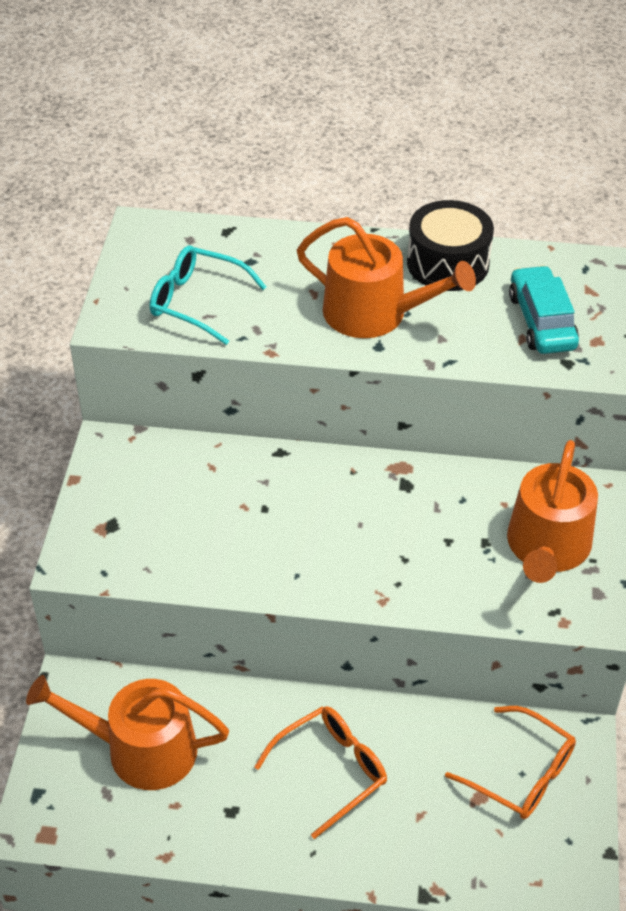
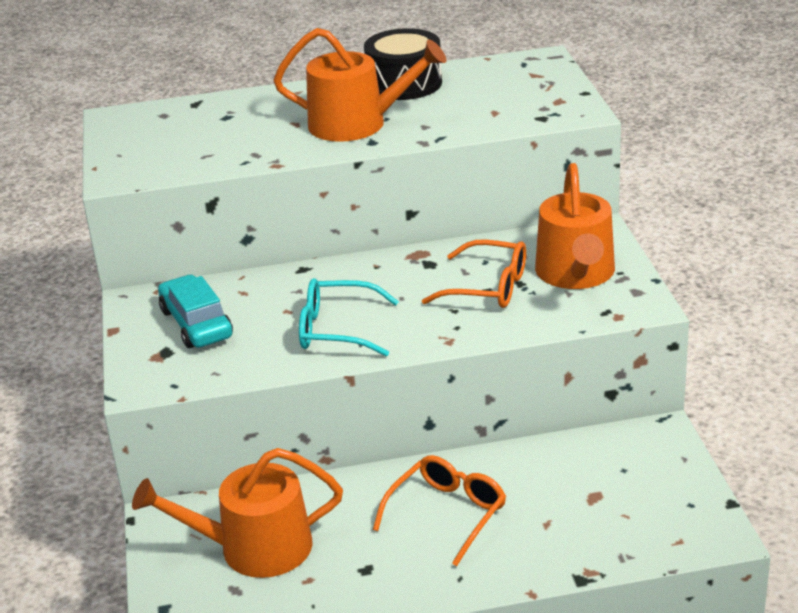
camera: 15 degrees left, 15 degrees down
turquoise glasses [150,246,266,345] -> turquoise glasses moved to [299,278,399,356]
orange glasses [445,706,576,819] -> orange glasses moved to [422,239,526,308]
turquoise car [509,265,579,354] -> turquoise car moved to [158,275,233,348]

